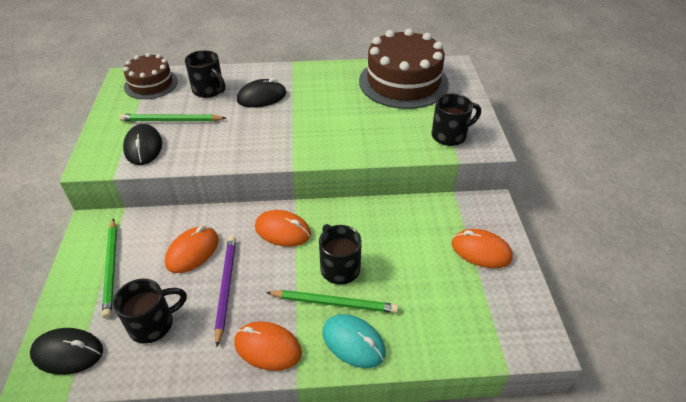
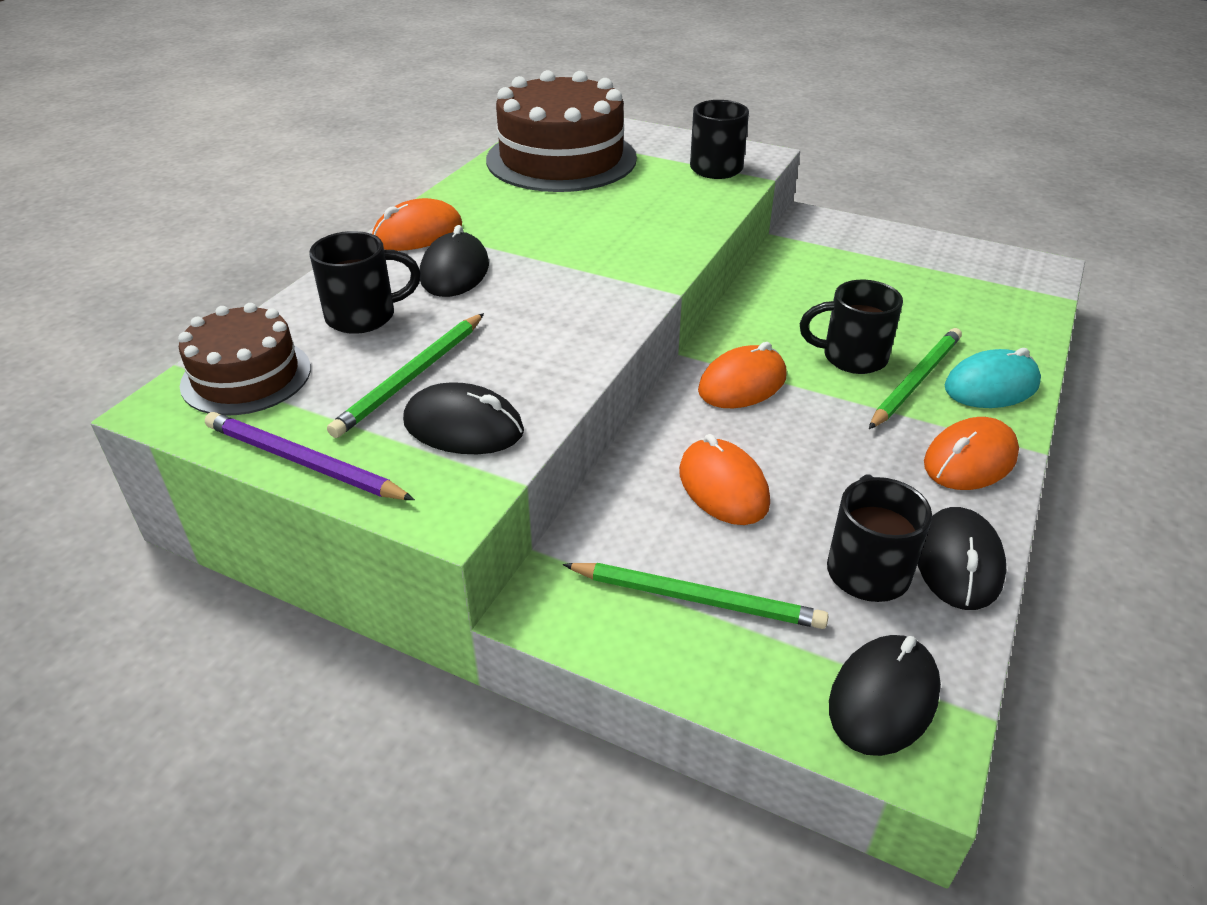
camera: 60 degrees left, 5 degrees down
purple pencil [215,236,236,347] -> purple pencil moved to [205,412,415,500]
orange mouse [451,229,513,268] -> orange mouse moved to [372,198,462,251]
none -> black mouse [918,507,1006,610]

